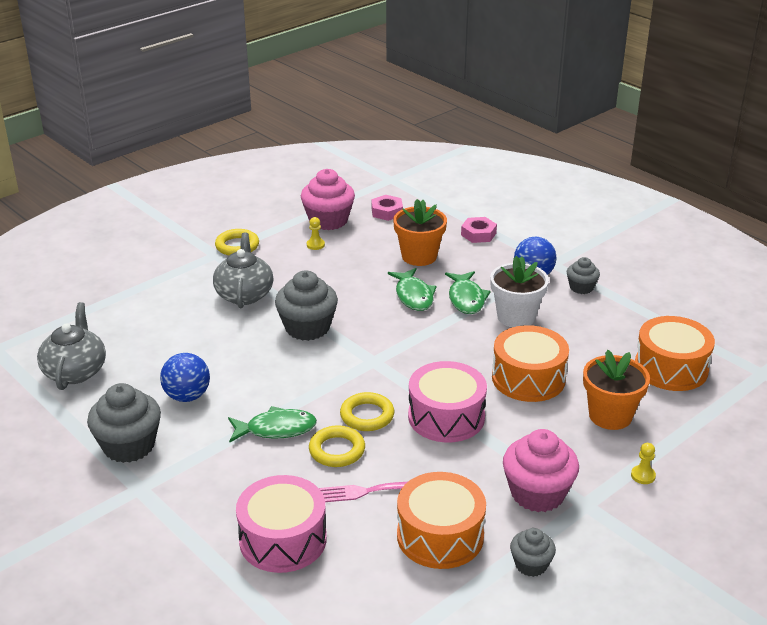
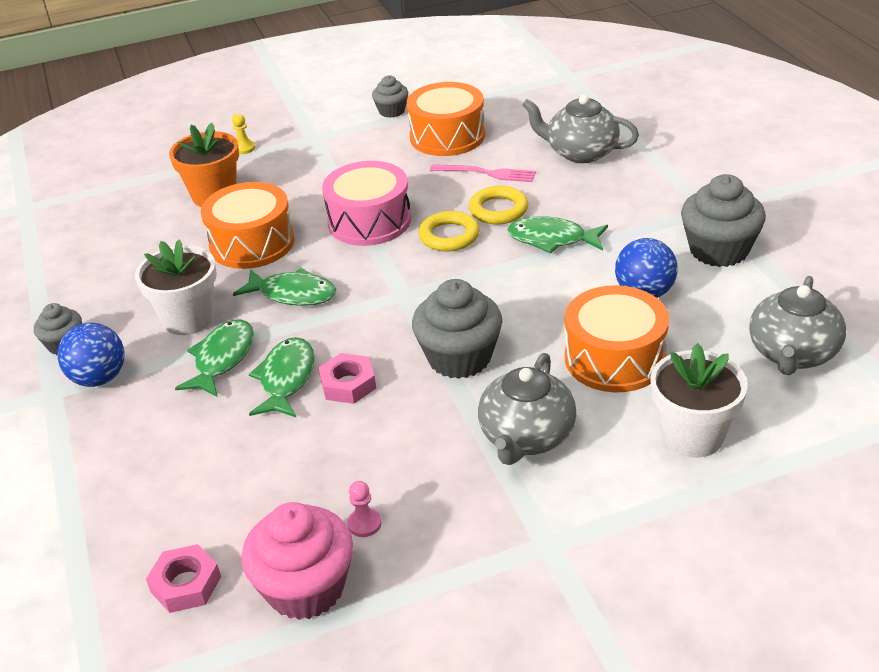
camera: 155 degrees left, 5 degrees up
yellow ring [215,229,259,255] -> none
pink drum [236,475,327,573] -> grey teapot [522,94,639,163]
yellow pawn [307,217,325,250] -> pink pawn [347,481,382,537]
orange flower pot [393,199,447,266] -> none
pink nut [461,217,497,243] -> pink nut moved to [318,353,376,404]
pink cupcake [503,429,579,512] -> none
orange drum [635,316,715,391] -> orange drum moved to [565,285,669,392]
none -> green fish [233,268,337,306]
none -> white flower pot [650,343,748,458]

